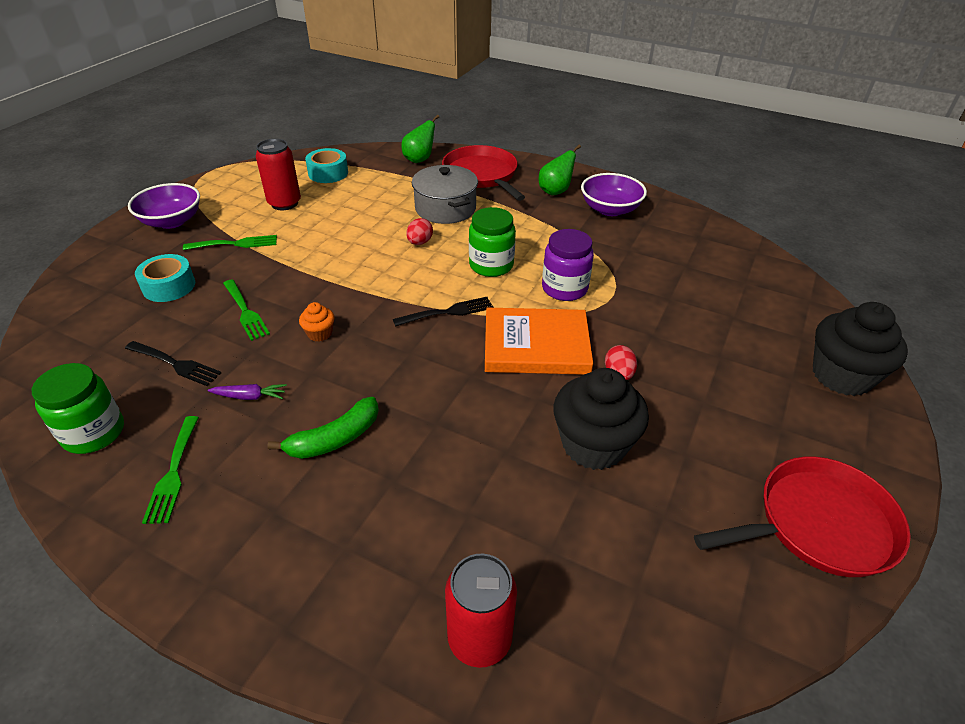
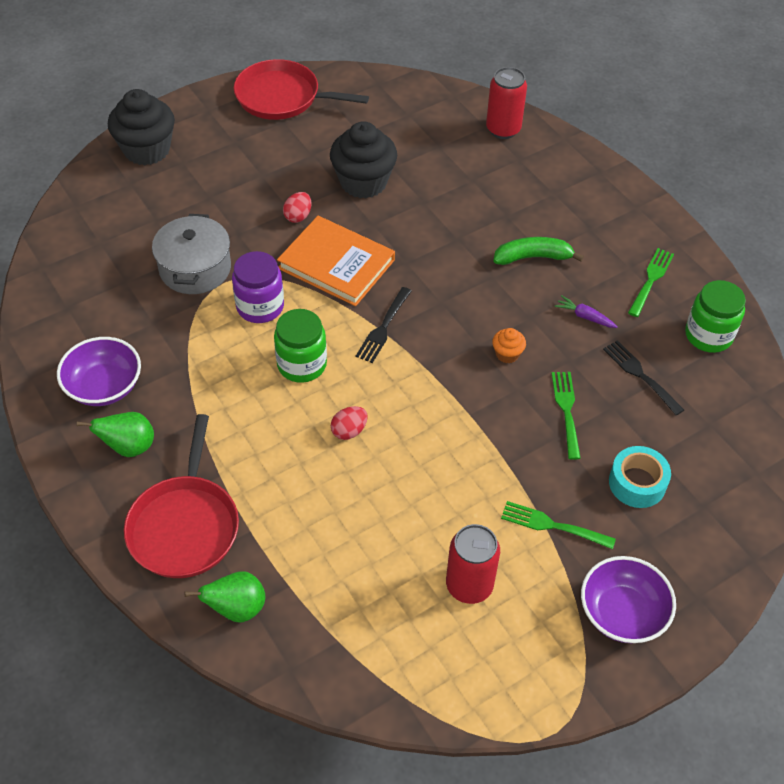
camera: 150 degrees left, 10 degrees up
turquoise tape [305,148,348,183] -> none
black fork [393,297,494,326] -> black fork turned 75 degrees counterclockwise [356,287,412,363]
grey pot [412,165,478,224] -> grey pot moved to [152,214,231,294]

